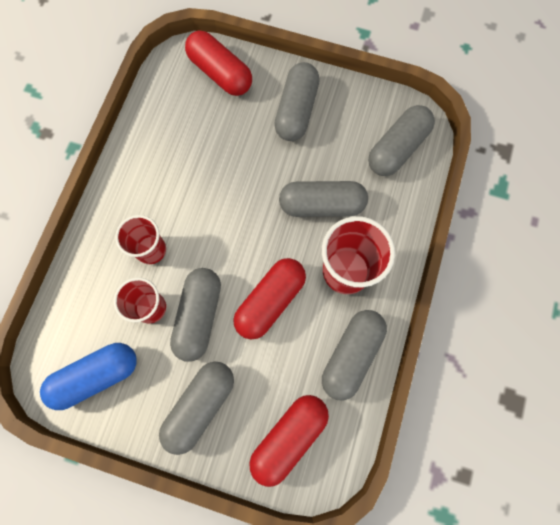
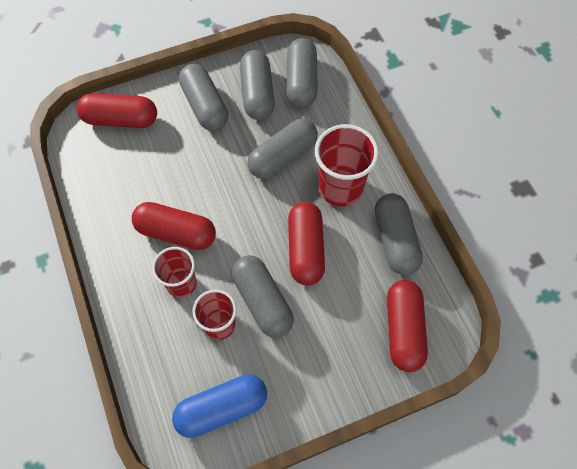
camera: 40 degrees left, 10 degrees down
blue capsule [40,343,137,410] -> blue capsule turned 45 degrees clockwise [172,374,267,438]
grey capsule [159,362,234,455] -> grey capsule moved to [240,50,275,120]
none -> red capsule [132,202,216,250]

